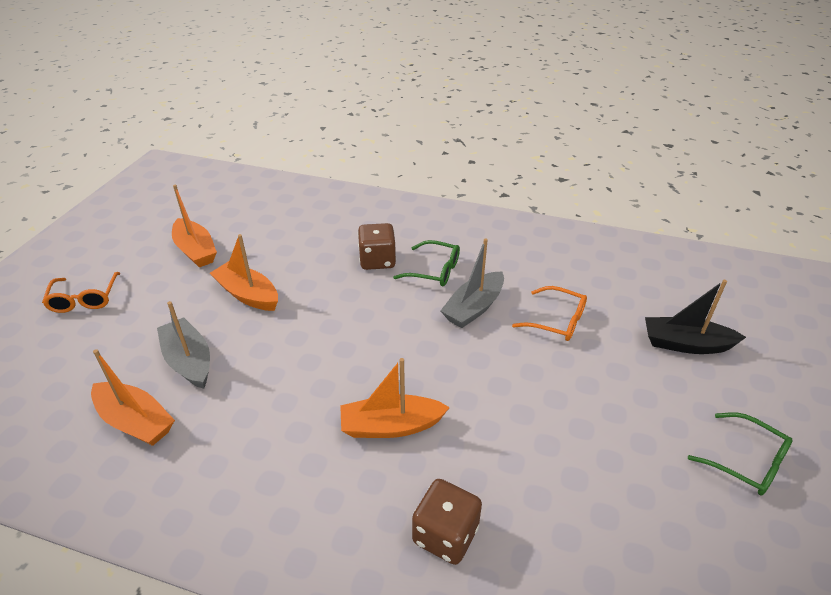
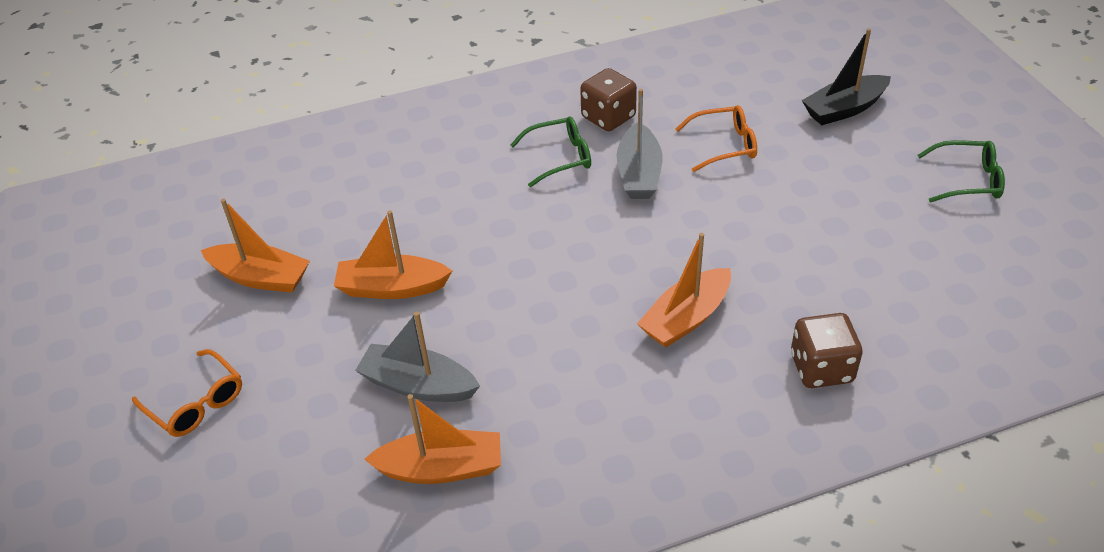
camera: 35 degrees left, 5 degrees up
brown dice [358,223,396,270] -> brown dice moved to [580,68,637,131]

